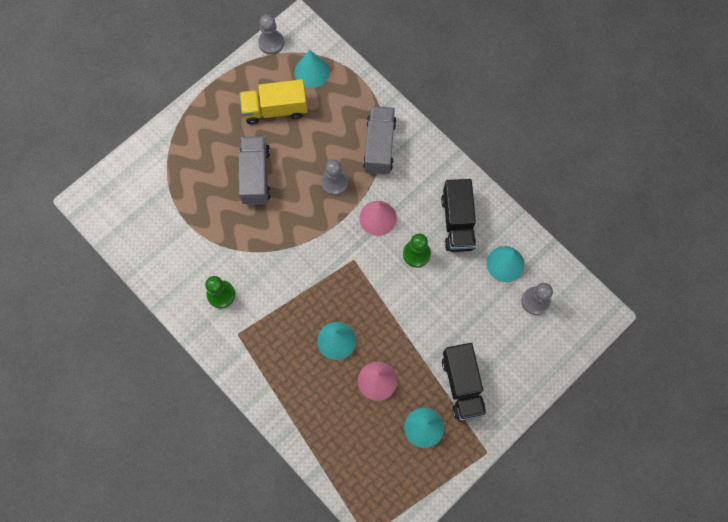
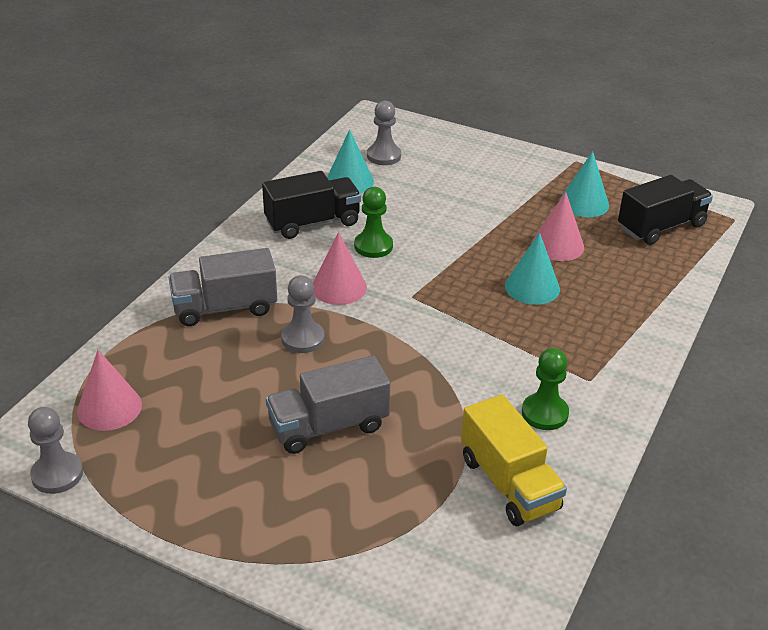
camera: 110 degrees left, 35 degrees down
yellow truck [239,79,308,125] -> yellow truck moved to [461,394,567,526]
turquoise cone [294,50,330,88] -> pink cone [77,350,142,431]
black truck [442,343,486,421] -> black truck moved to [618,175,713,245]

